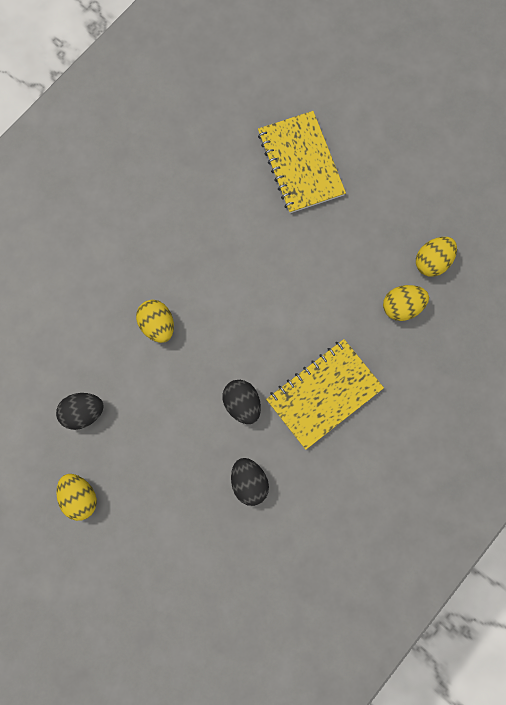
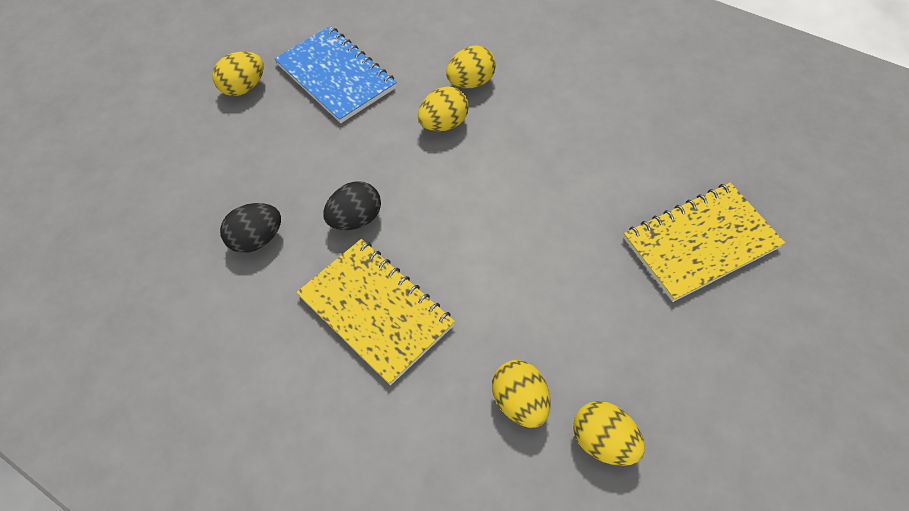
camera: 85 degrees right, 20 degrees down
black egg [56,393,104,430] -> blue notebook [274,26,397,123]
none -> yellow egg [446,45,496,88]

